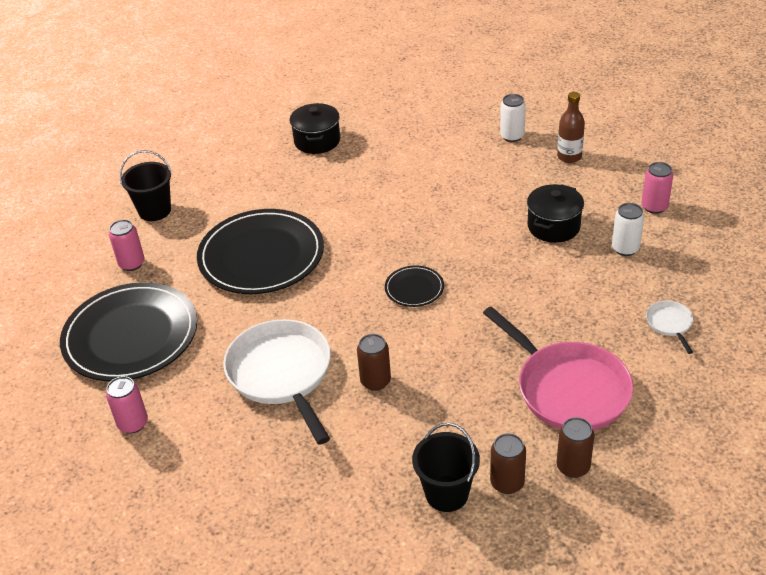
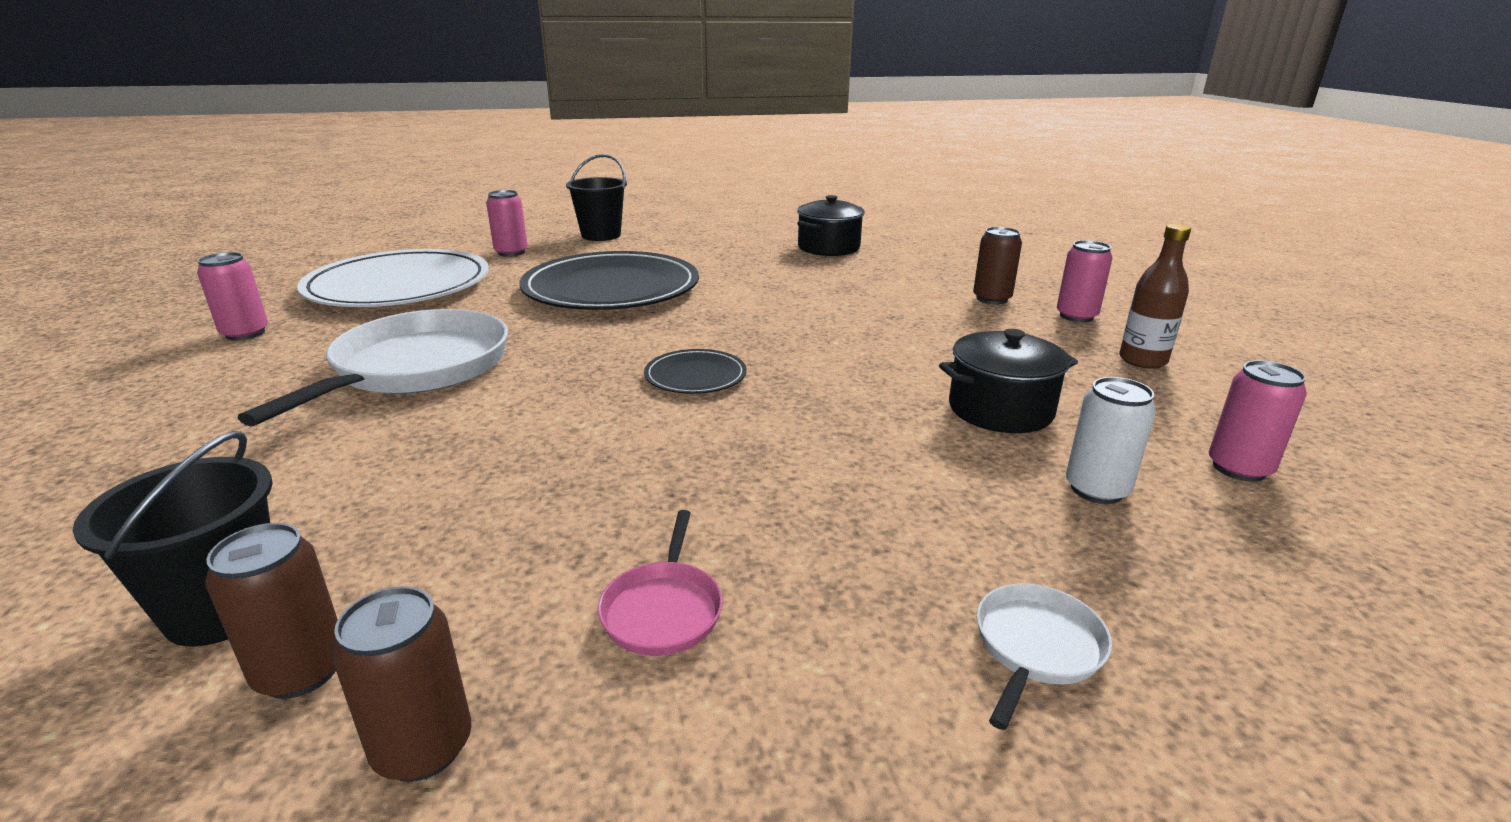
camera: 40 degrees right, 15 degrees down
black plate [60,282,197,381] -> white plate [297,249,489,307]
brown can [357,334,391,391] -> brown can moved to [973,227,1022,305]
pink pan [483,307,633,430] -> pink pan [598,510,723,656], size x0.44
white can [500,94,526,142] -> pink can [1057,240,1113,322]

